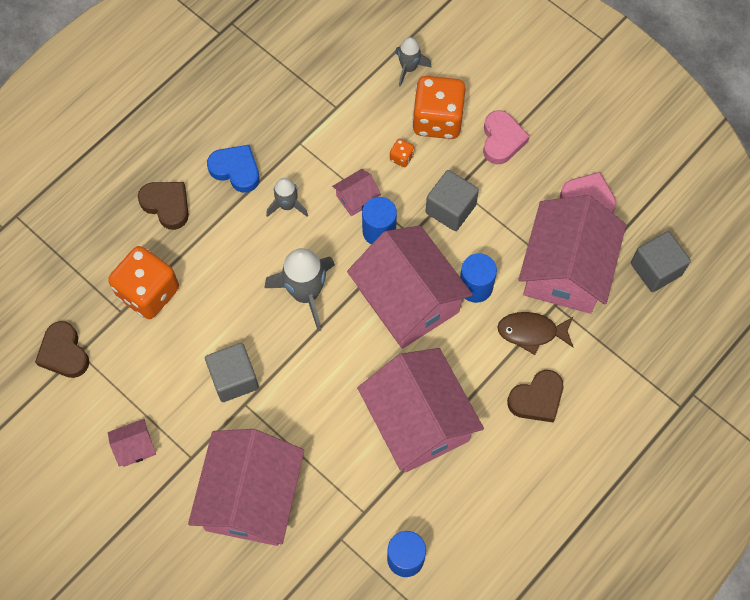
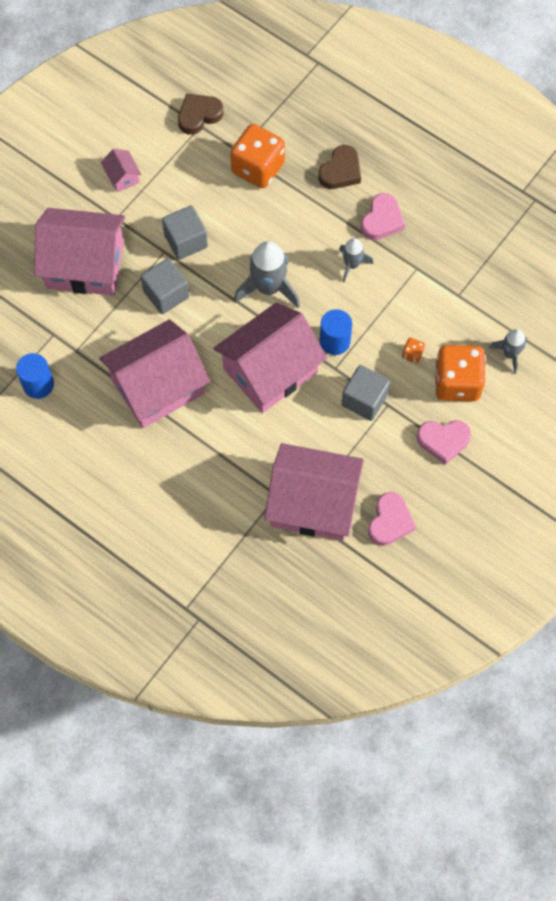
camera: 85 degrees right, 0 degrees up
blue heart [207,145,260,193] -> pink heart [361,193,405,240]
pink house [332,169,381,216] -> none
blue cylinder [460,253,497,303] -> none
brown fish [497,312,573,355] -> none
brown heart [507,370,563,423] -> none
grey cube [631,231,691,292] -> grey cube moved to [141,258,189,314]

